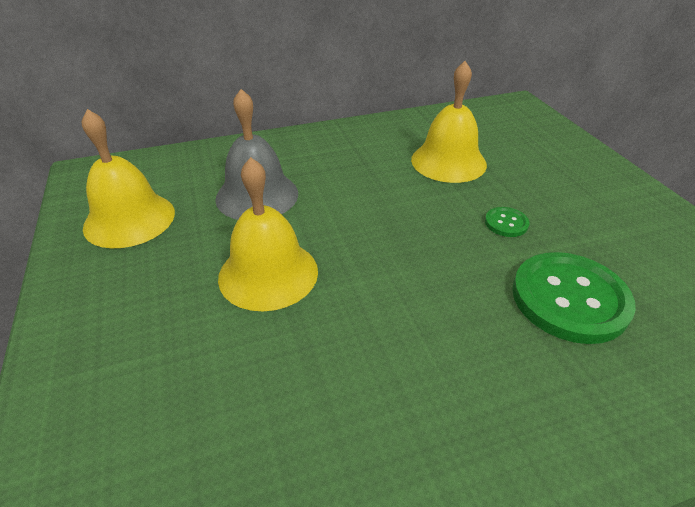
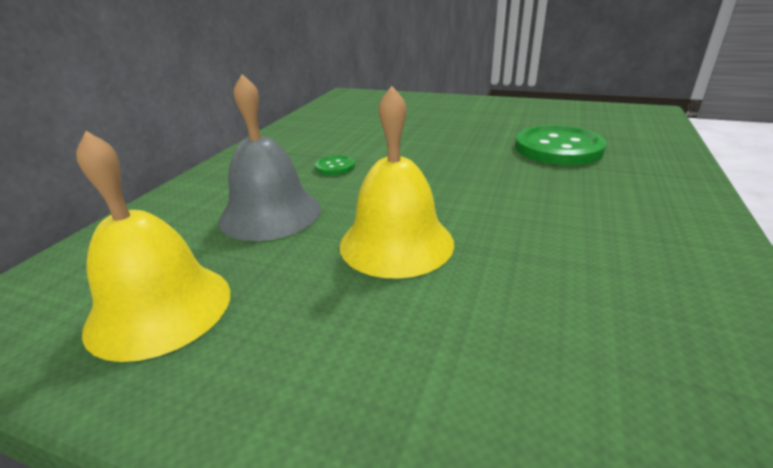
camera: 50 degrees left, 10 degrees down
yellow bell [411,61,487,183] -> none
green button [485,207,530,237] -> green button moved to [315,155,355,175]

